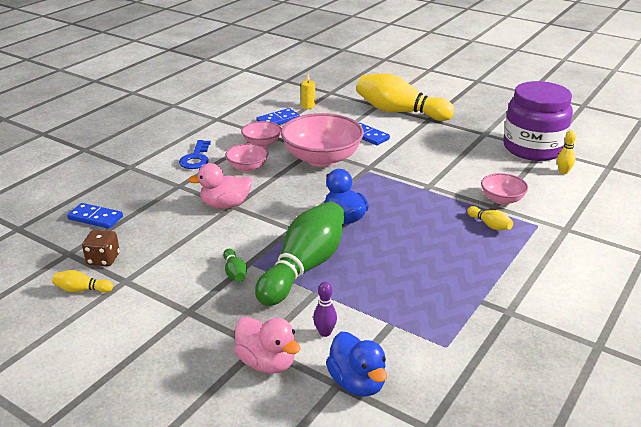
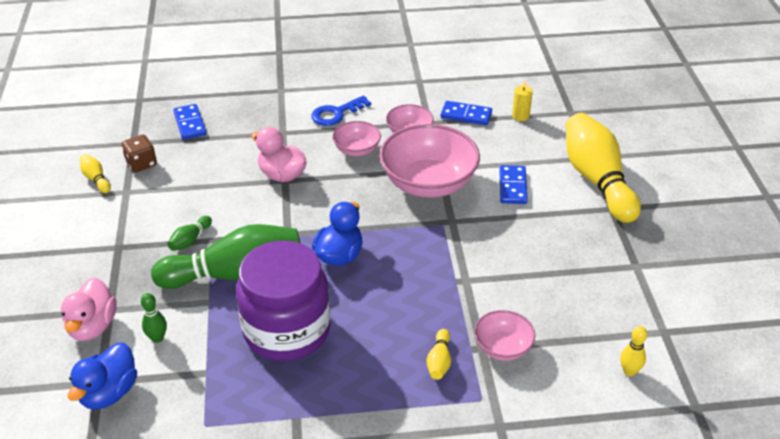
camera: 50 degrees right, 10 degrees up
purple bowling pin [313,282,337,337] -> green bowling pin [141,293,167,343]
purple jar [503,81,573,161] -> purple jar moved to [236,240,330,361]

